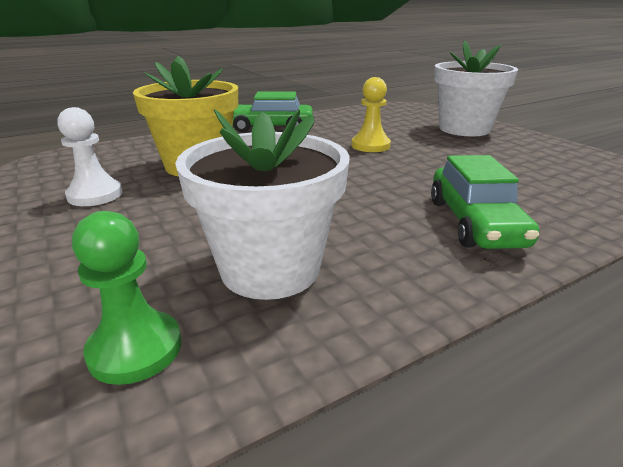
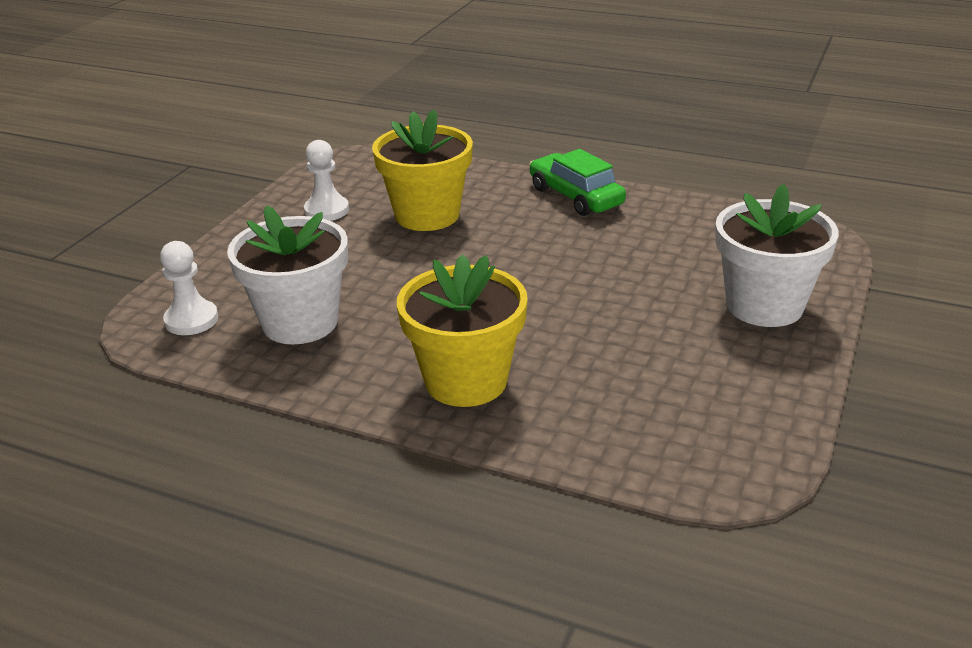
camera: 55 degrees right, 5 degrees up
green pawn [72,211,182,385] -> white pawn [160,241,218,335]
yellow pawn [351,77,391,152] -> none
green car [431,155,539,249] -> yellow flower pot [397,254,528,407]

